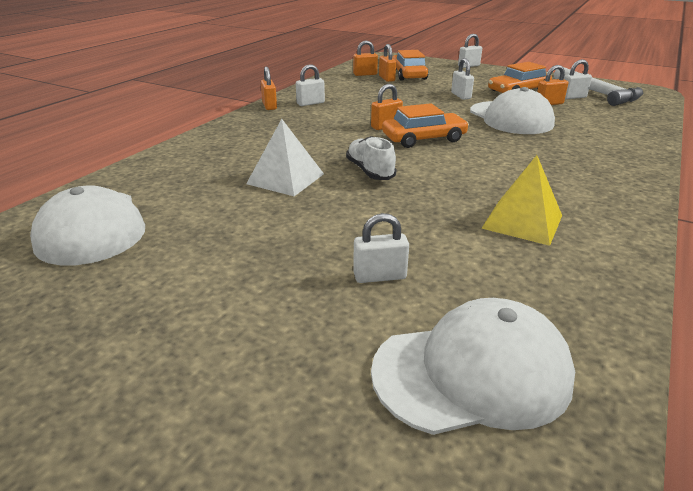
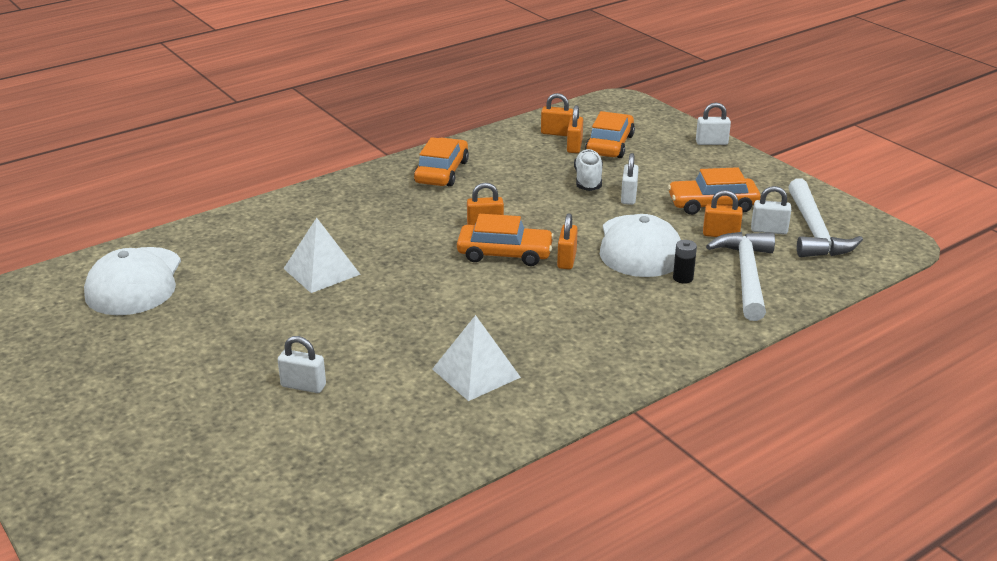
camera: 25 degrees right, 0 degrees up
orange padlock [261,67,277,110] -> orange padlock moved to [557,213,578,269]
white padlock [296,64,325,106] -> orange car [414,137,469,187]
white shoe [346,136,396,180] -> white shoe moved to [574,149,603,191]
white cap [371,298,575,435] -> none
yellow pyramid [482,155,562,246] -> white pyramid [432,315,521,401]
none -> black battery [673,240,697,284]
none -> white hammer [706,232,775,321]

